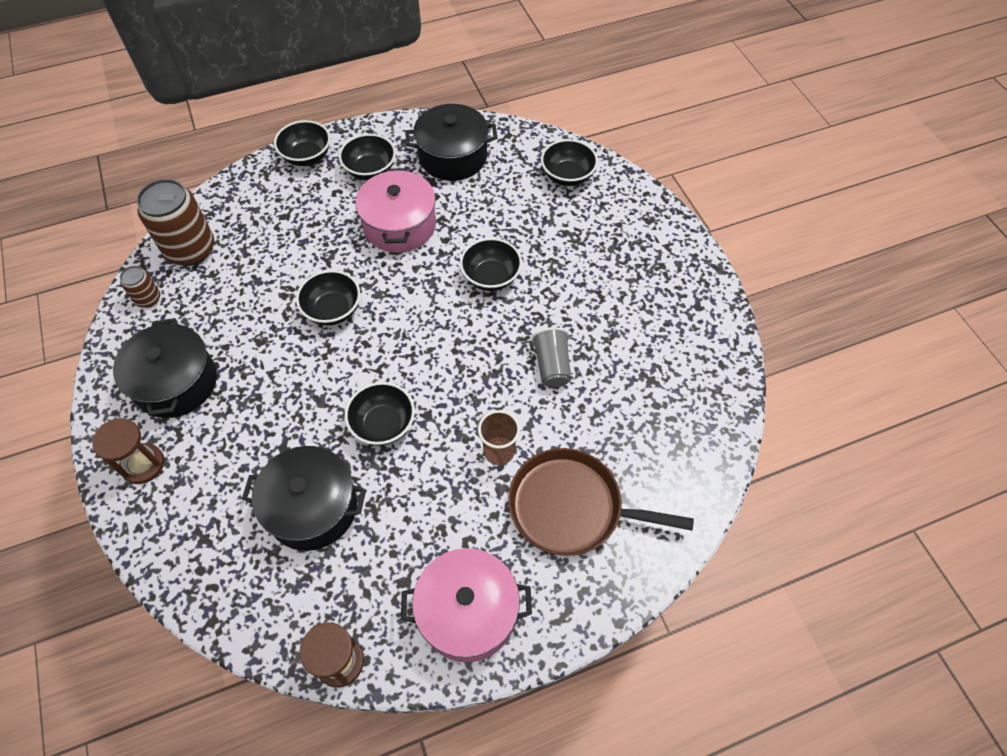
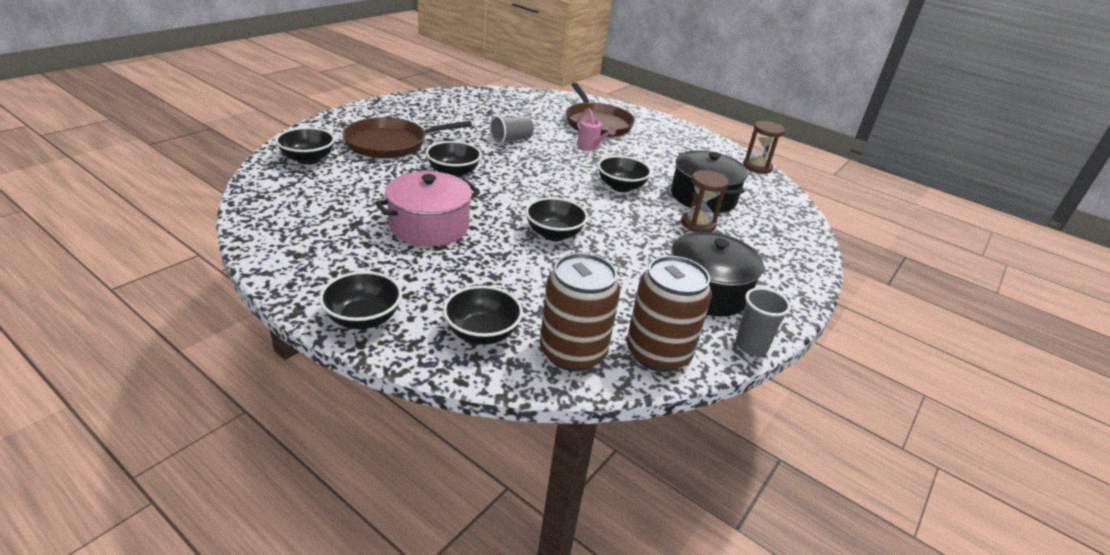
camera: 125 degrees left, 25 degrees down
brown hourglass [92,418,164,484] -> brown hourglass moved to [681,170,728,232]
brown can [120,266,160,308] -> brown can [627,256,712,372], size x2.02
black bowl [339,134,396,180] -> black bowl moved to [443,285,523,345]
pink pot [401,548,532,662] -> none
black pot [405,104,498,181] -> none
brown cup [478,410,520,465] -> pink watering can [577,109,616,150]
none -> brown pan [342,117,472,159]
none -> grey cup [736,287,791,356]

